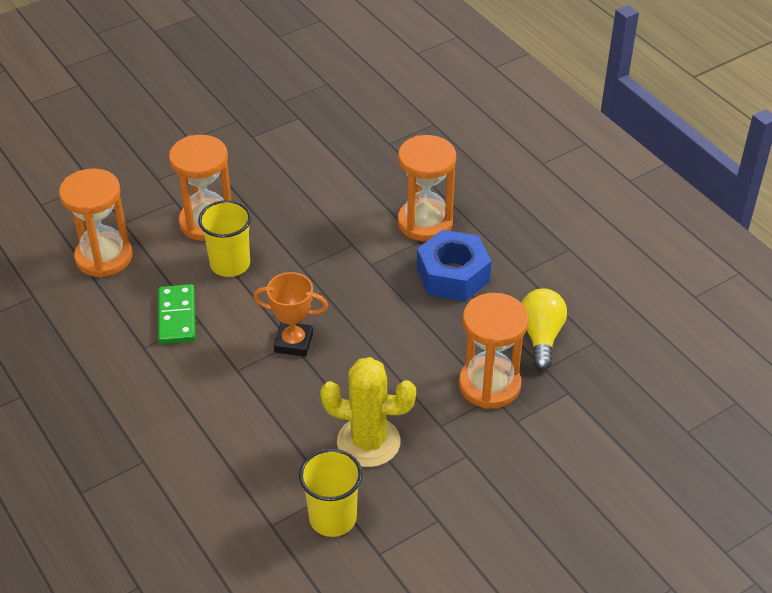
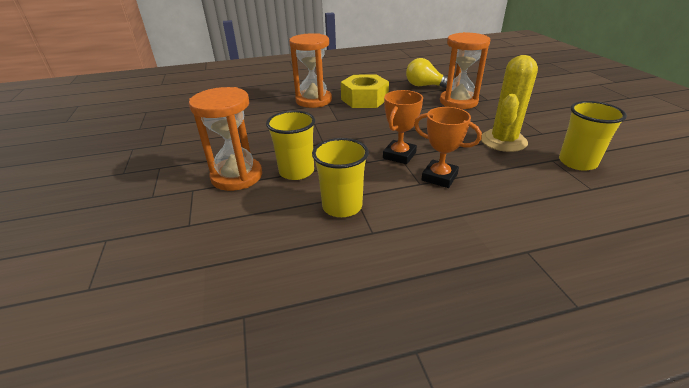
camera: 70 degrees left, 10 degrees down
orange hourglass [59,168,133,278] -> none
green domino [158,284,196,344] -> yellow cup [312,138,369,217]
blue nut [417,230,492,301] -> yellow nut [341,74,389,108]
none -> orange trophy [414,107,482,188]

